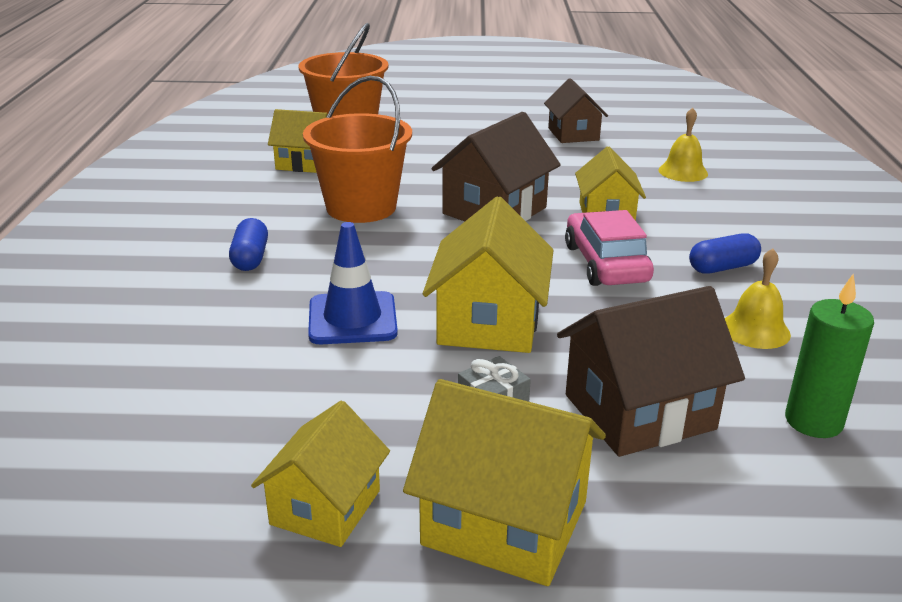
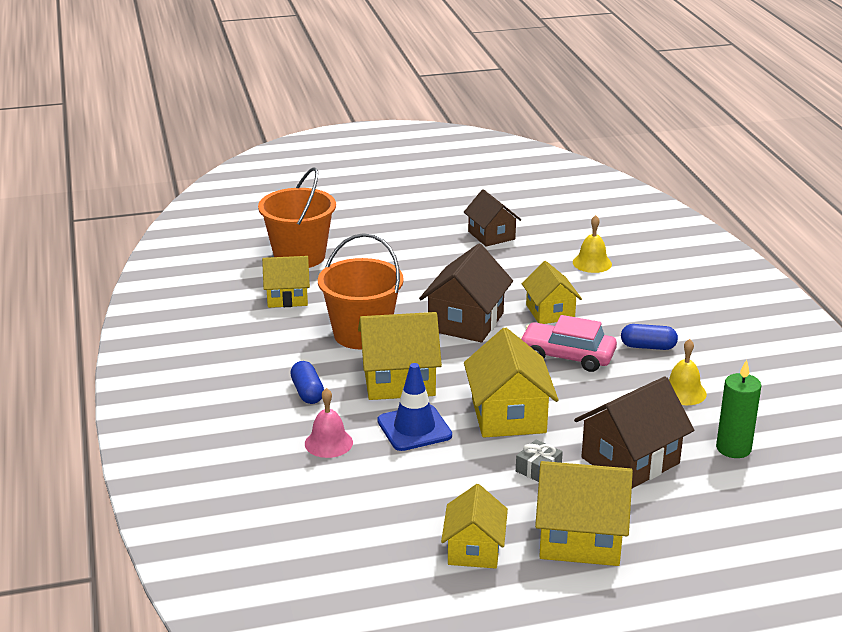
camera: 15 degrees left, 0 degrees up
pink car [565,210,654,286] -> pink car turned 45 degrees counterclockwise [520,315,617,372]
blue capsule [689,233,761,274] -> blue capsule turned 45 degrees clockwise [621,324,678,350]
none -> pink bell [305,388,353,458]
none -> yellow house [358,312,442,400]

